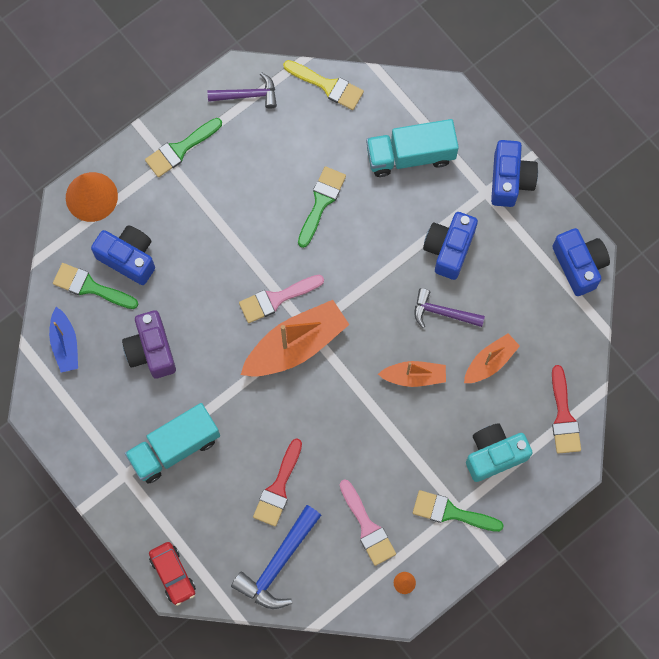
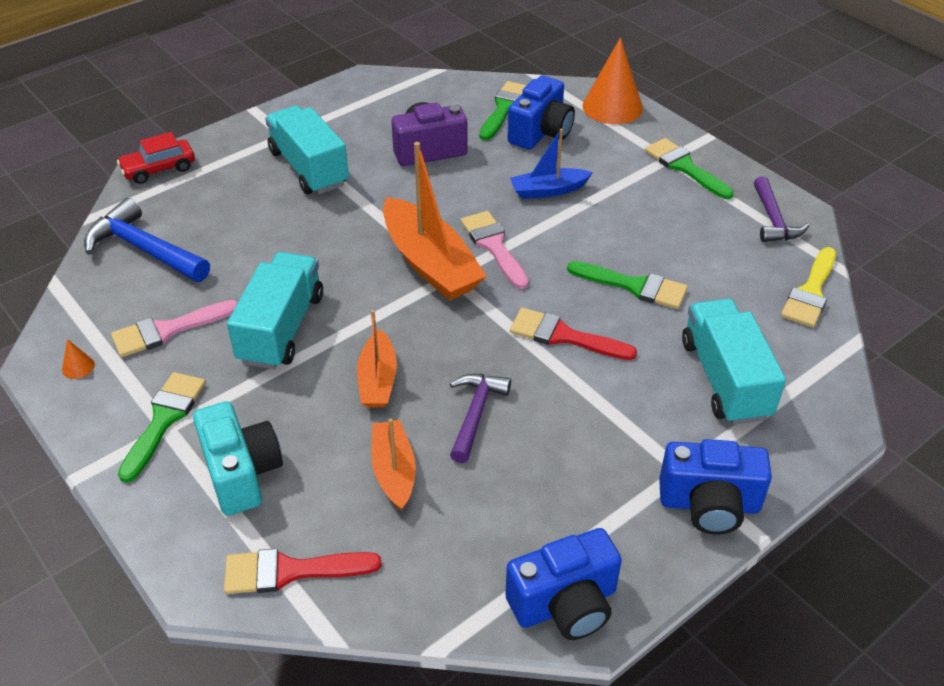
camera: 90 degrees right, 30 degrees down
blue boat [49,307,78,373] -> blue boat moved to [510,129,593,199]
red brush [253,438,302,526] -> red brush moved to [510,308,637,360]
blue camera [423,212,478,280] -> none
orange boat [464,334,520,383] -> orange boat turned 150 degrees counterclockwise [371,419,416,511]
none -> turquoise truck [227,252,323,369]

